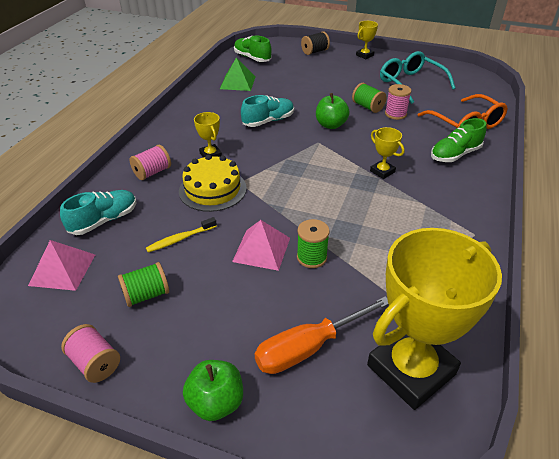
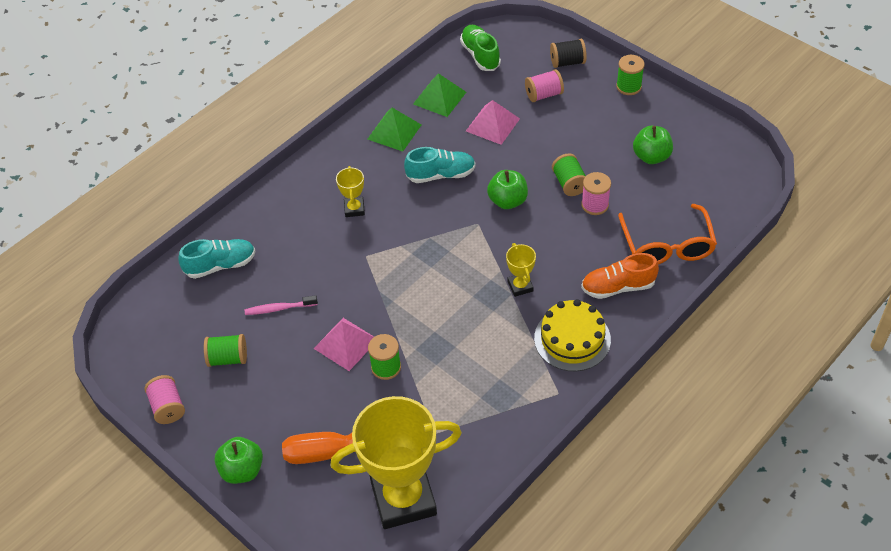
camera: 25 degrees right, 10 degrees up
pink pyramid [28,240,95,291] -> pink pyramid moved to [466,100,520,145]
pink spool [130,145,171,180] -> pink spool moved to [525,69,564,102]
yellow toothbrush [146,217,217,253] -> pink toothbrush [245,295,318,315]
yellow cake [179,154,247,212] -> yellow cake moved to [534,299,611,371]
yellow trophy [356,21,378,59] -> green spool [616,55,645,95]
turquoise glasses [380,51,455,104] -> green apple [633,126,673,164]
green shoe [431,118,487,162] -> orange shoe [581,253,659,299]
none -> green pyramid [368,108,421,152]

